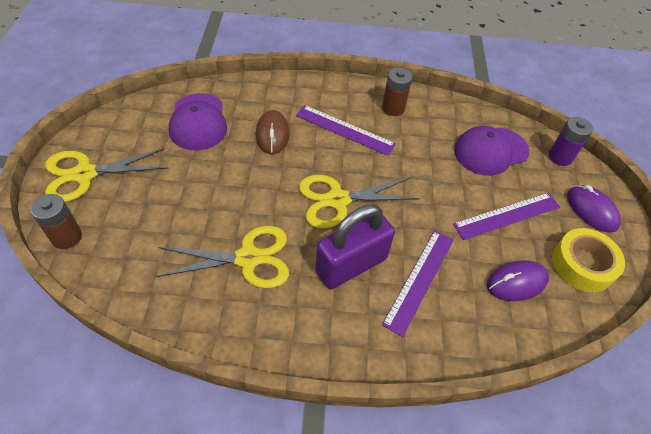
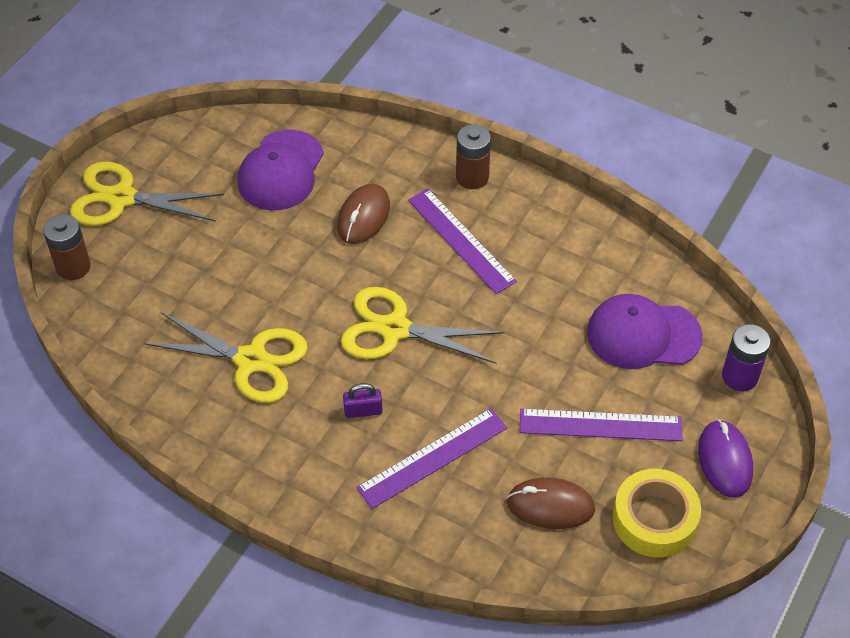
camera: 30 degrees right, 0 degrees up
purple padlock [315,205,395,289] -> purple padlock [343,383,383,418], size x0.41
brown battery [382,68,413,116] -> brown battery moved to [456,124,491,189]
purple mouse [487,260,549,301] -> brown mouse [507,477,595,529]

